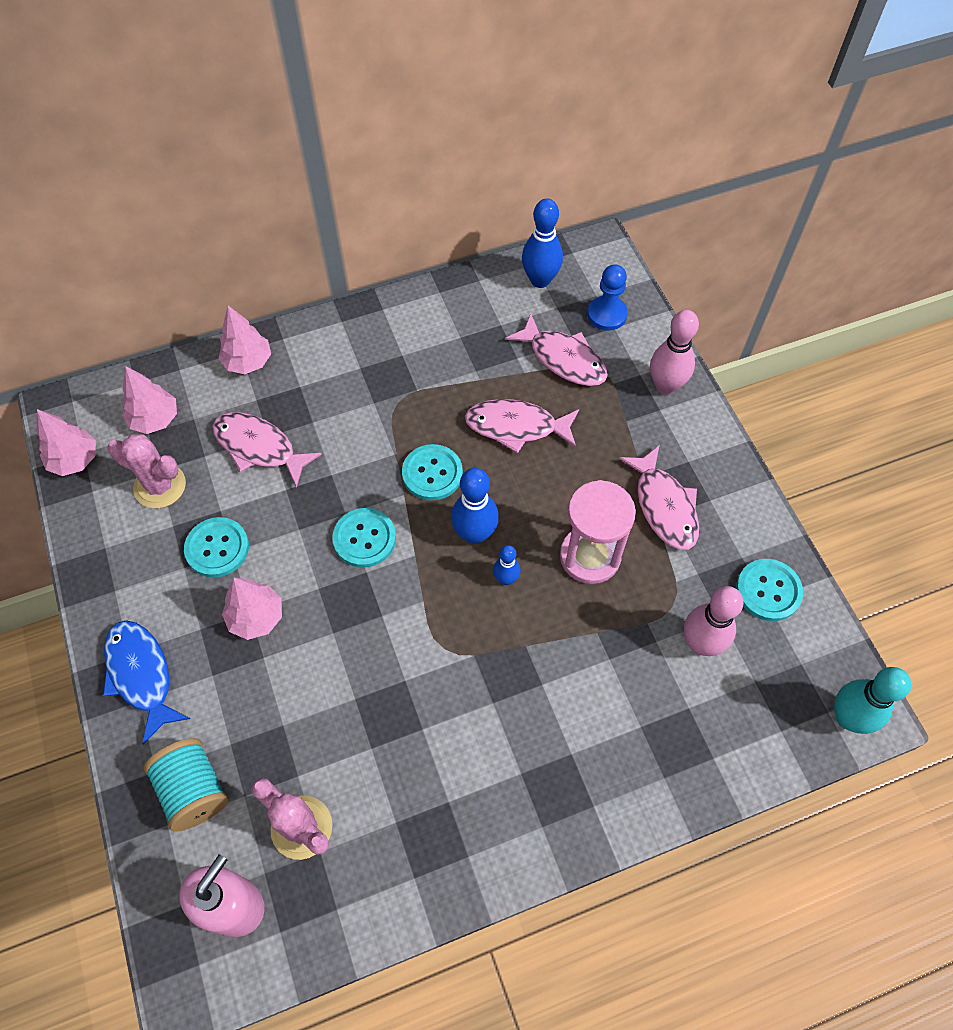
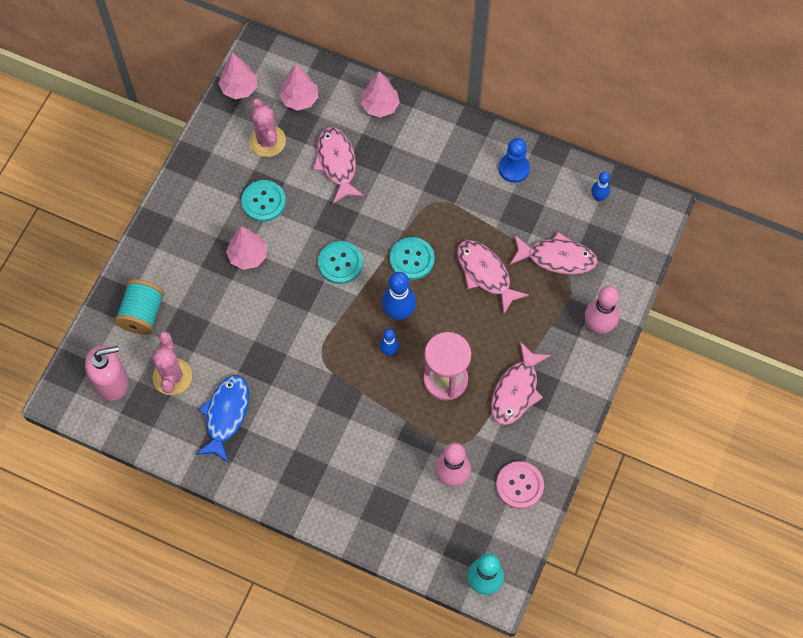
camera: 45 degrees right, 5 degrees up
blue fish [103,620,190,744] -> blue fish moved to [195,375,249,463]
pink fish [505,313,608,386] -> pink fish turned 75 degrees counterclockwise [510,232,598,274]
blue bowling pin [522,198,563,288] -> blue bowling pin [591,172,610,201], size x0.57
blue pawn [587,264,628,331] -> blue pawn moved to [499,138,530,183]
turquoise button [736,559,803,621] -> pink button [496,461,544,509]

